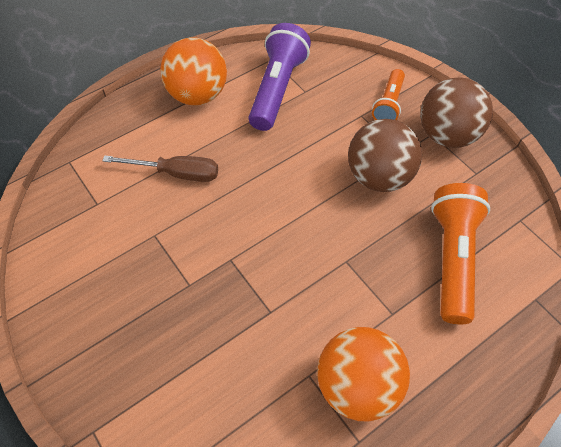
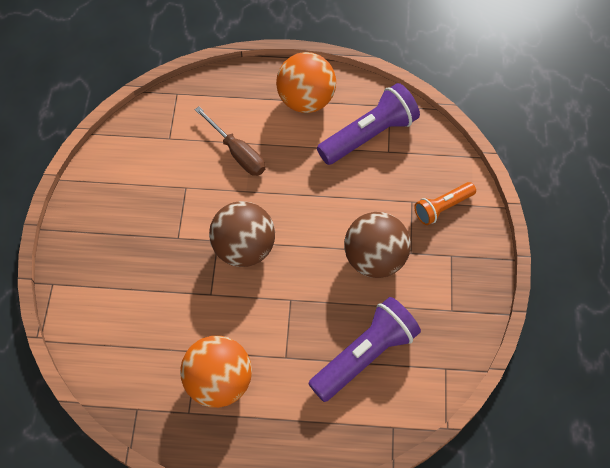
camera: 40 degrees right, 5 degrees up
brown ball [420,77,493,148] -> brown ball moved to [209,201,275,267]
orange flashlight [431,183,490,324] -> purple flashlight [308,297,421,402]

